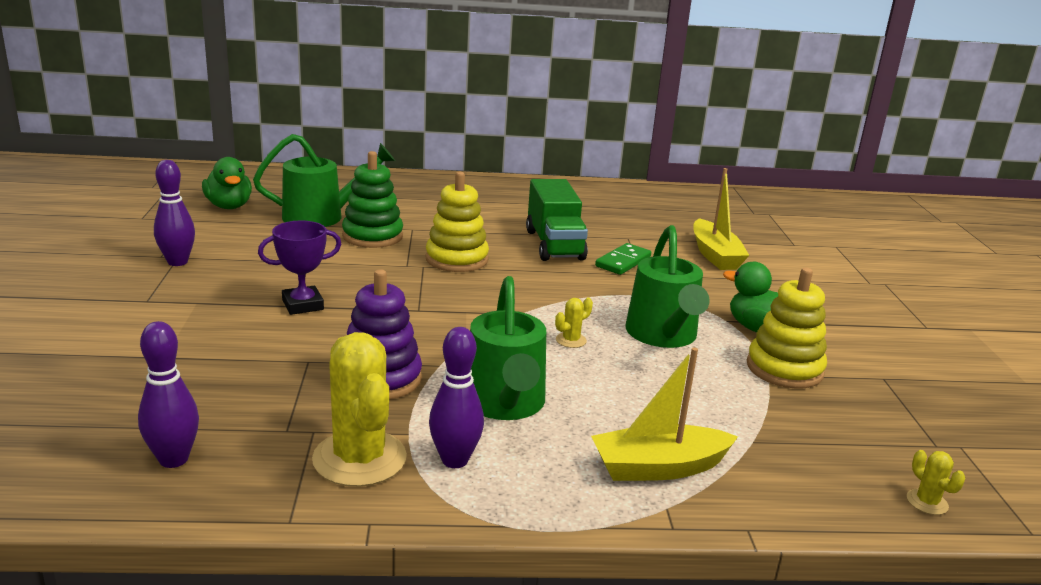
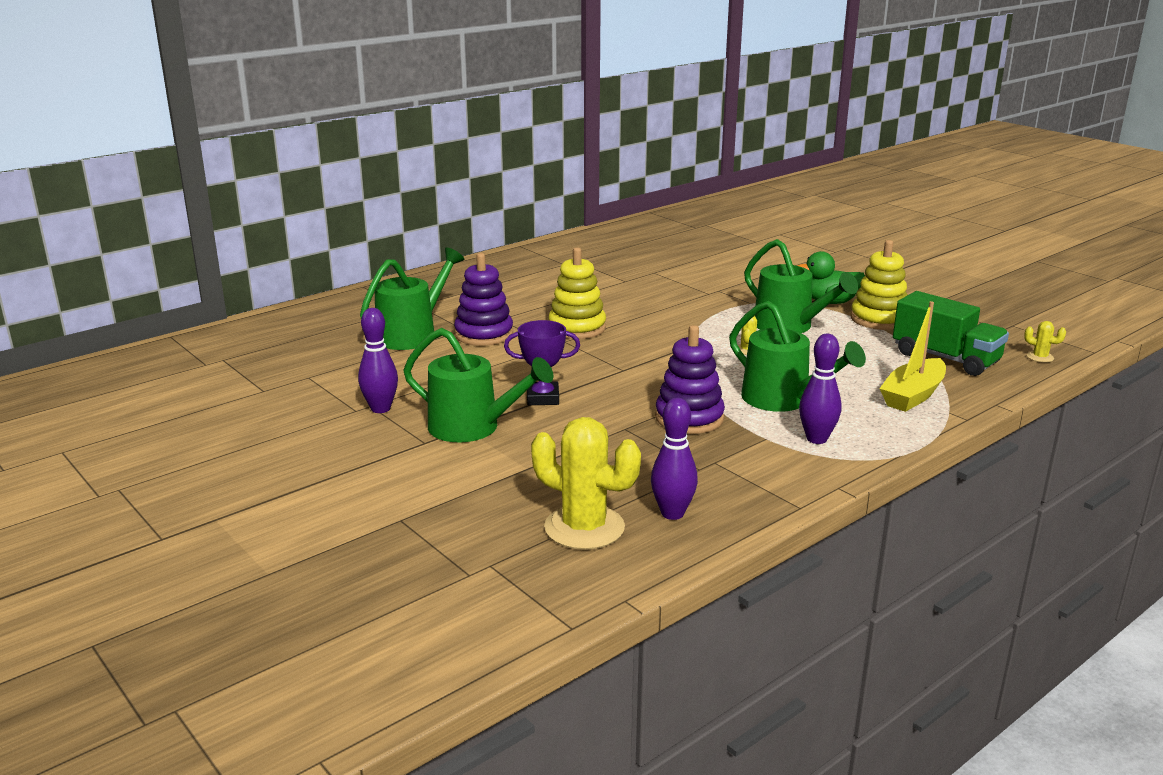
camera: 35 degrees left, 0 degrees up
green duck [202,157,252,209] -> none
purple trophy [258,221,341,315] -> purple trophy turned 60 degrees clockwise [504,320,580,405]
yellow cactus [312,332,407,487] -> yellow cactus moved to [531,417,641,550]
green stacking toy [342,151,403,248] -> purple stacking toy [454,253,513,346]
green truck [526,179,588,261] -> green truck moved to [893,291,1009,376]
green domino [595,243,651,275] -> none
yellow boat [693,168,750,270] -> none
none -> green watering can [403,328,553,442]

